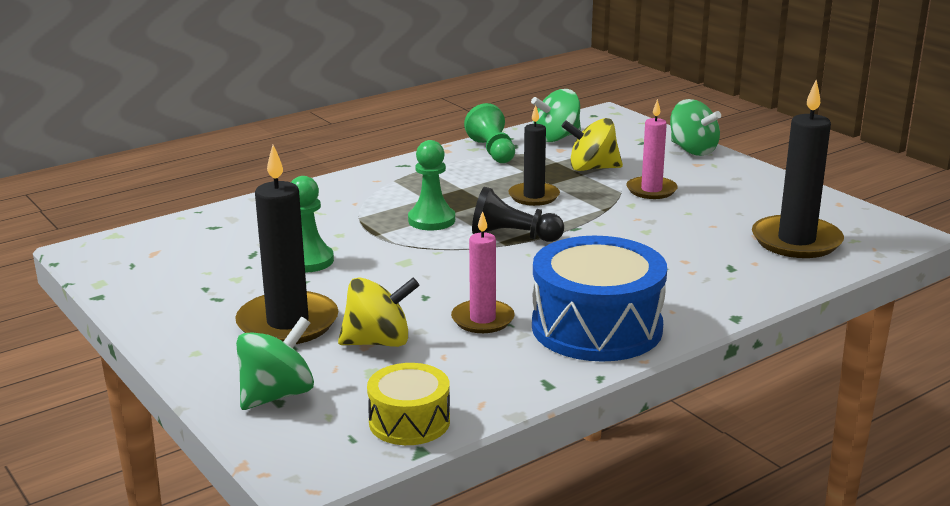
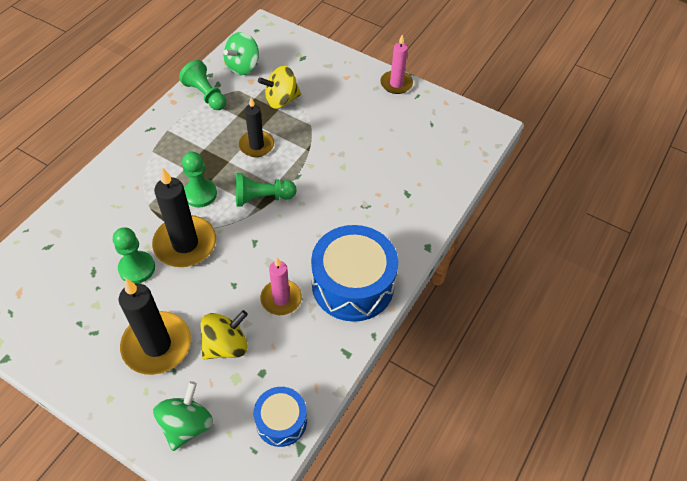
camera: 25 degrees left, 30 degrees up
yellow drum [367,363,450,445] -> blue drum [254,387,307,447]
black pawn [472,187,564,242] -> green pawn [235,173,297,207]
pink candle [626,99,678,199] -> pink candle moved to [380,34,413,94]
green spinning top [670,99,721,156] -> none
black candle [752,80,844,258] -> black candle moved to [152,167,216,267]

